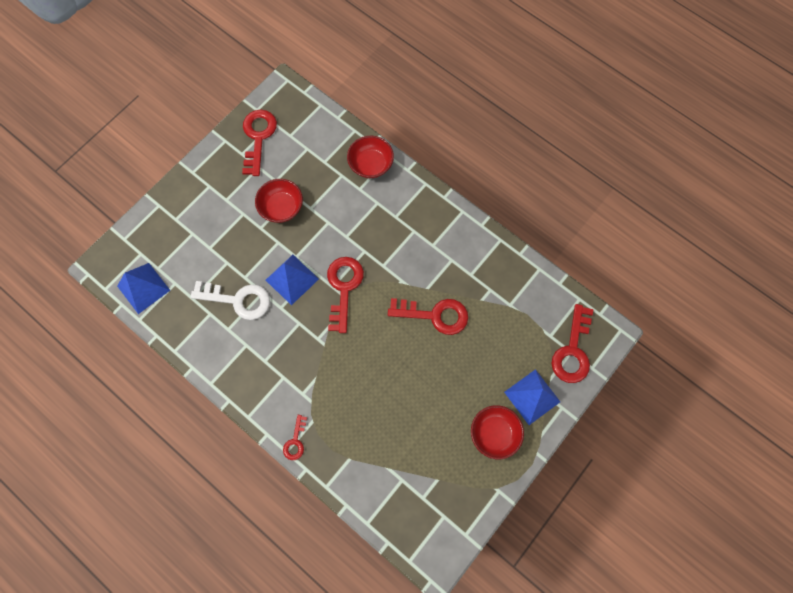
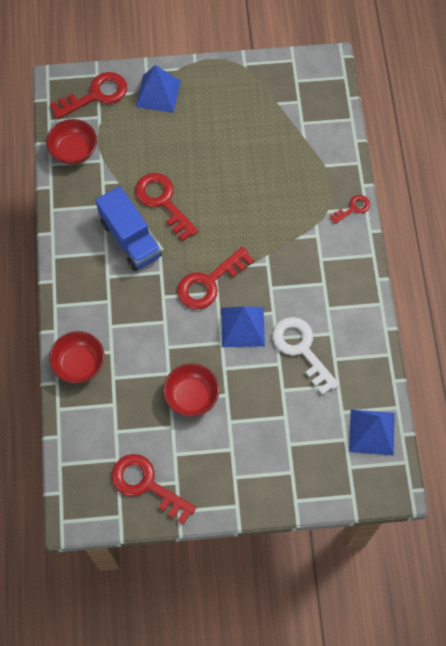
camera: 135 degrees left, 5 degrees down
red key [242,110,277,176] -> red key turned 75 degrees clockwise [112,454,196,525]
red bowl [471,405,524,459] -> red bowl moved to [46,119,97,165]
none -> blue truck [96,186,162,271]

